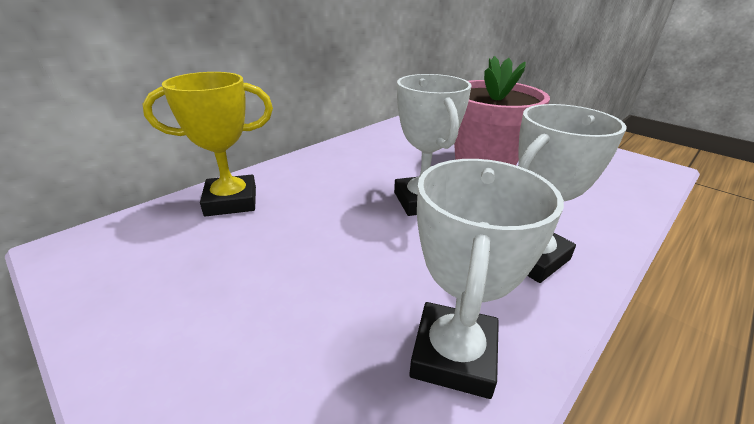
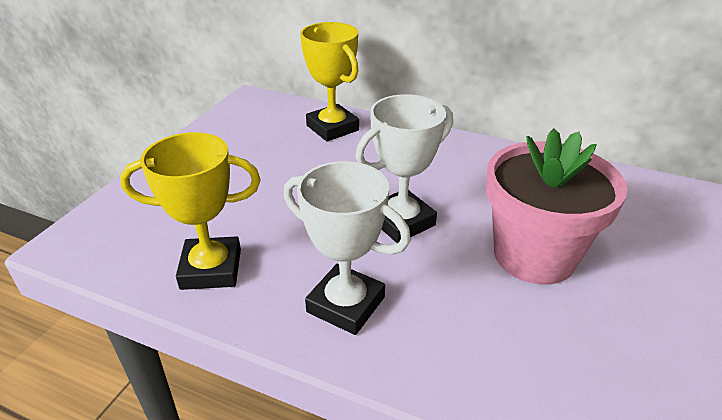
camera: 70 degrees right, 5 degrees up
white trophy [409,159,564,399] -> yellow trophy [120,132,261,290]

